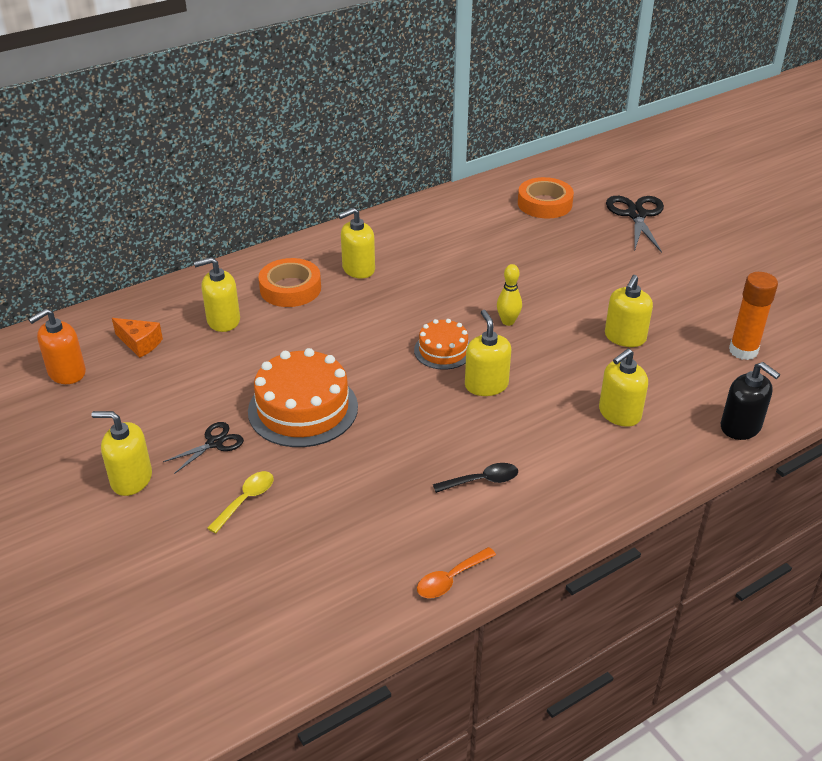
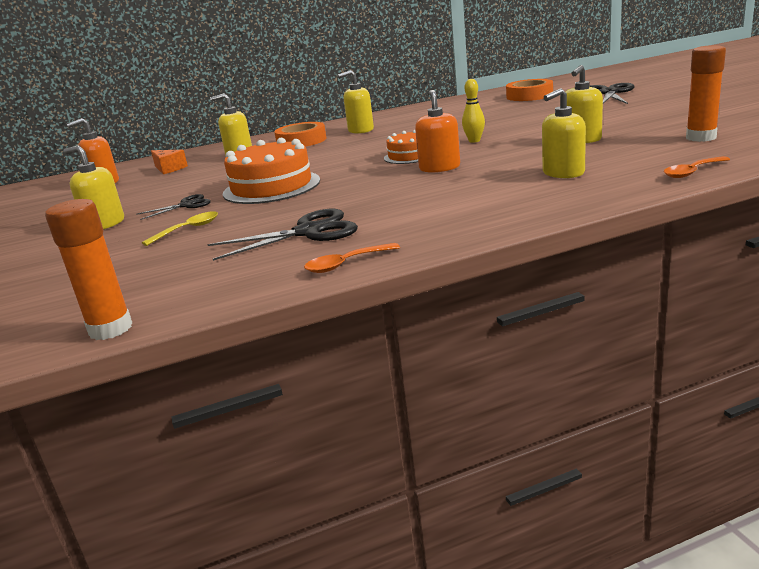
camera: 15 degrees right, 15 degrees down
black spoon [433,463,518,493] -> none
yellow soap dispenser [465,310,511,396] -> orange soap dispenser [415,90,460,173]
black soap dispenser [721,362,780,440] -> orange spoon [664,156,730,178]
none -> orange glue stick [45,199,132,340]
none -> black scissors [208,209,358,261]

